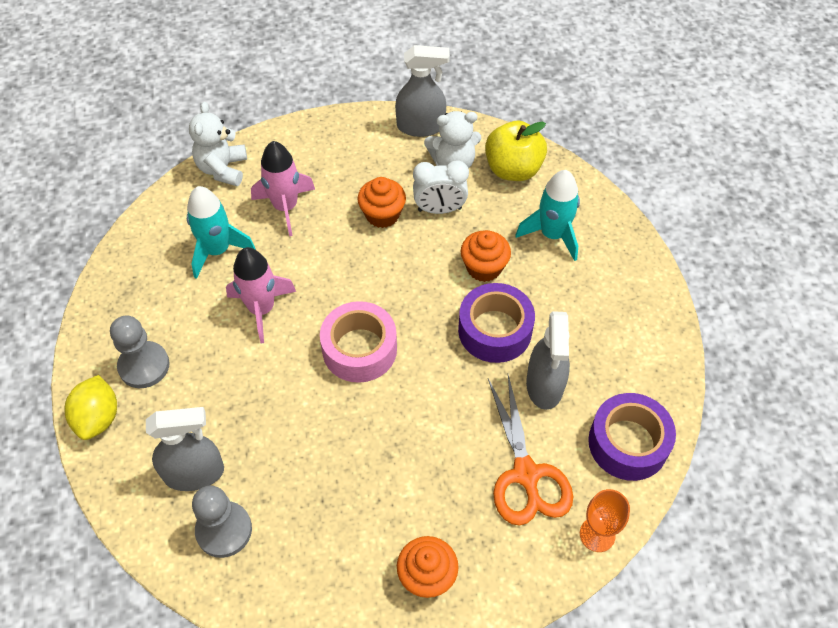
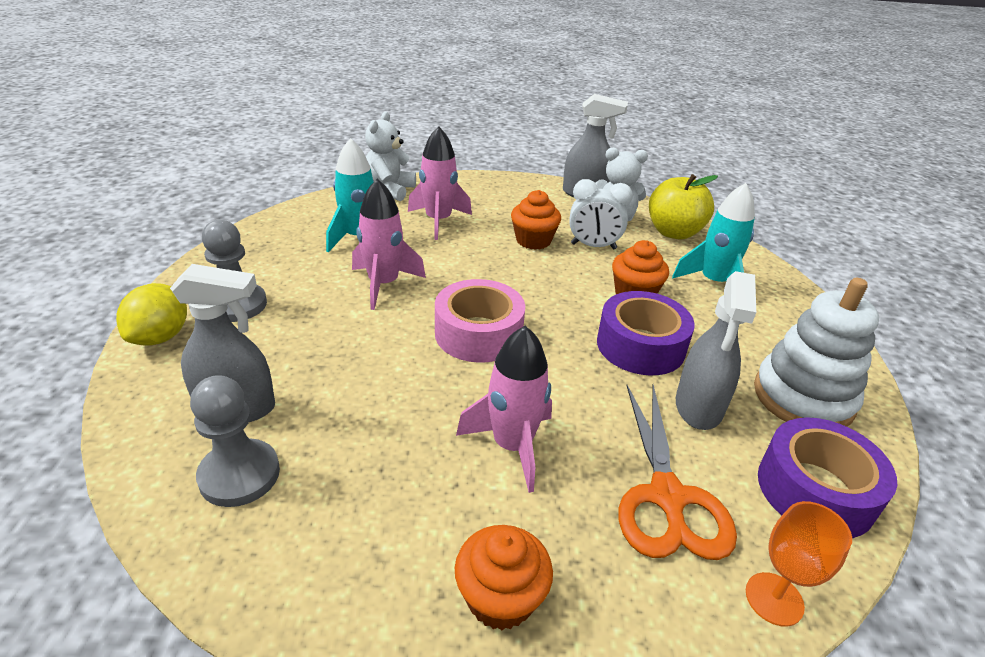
camera: 10 degrees right, 20 degrees down
none -> pink rocket [456,326,552,493]
none -> white stacking toy [754,278,879,427]

